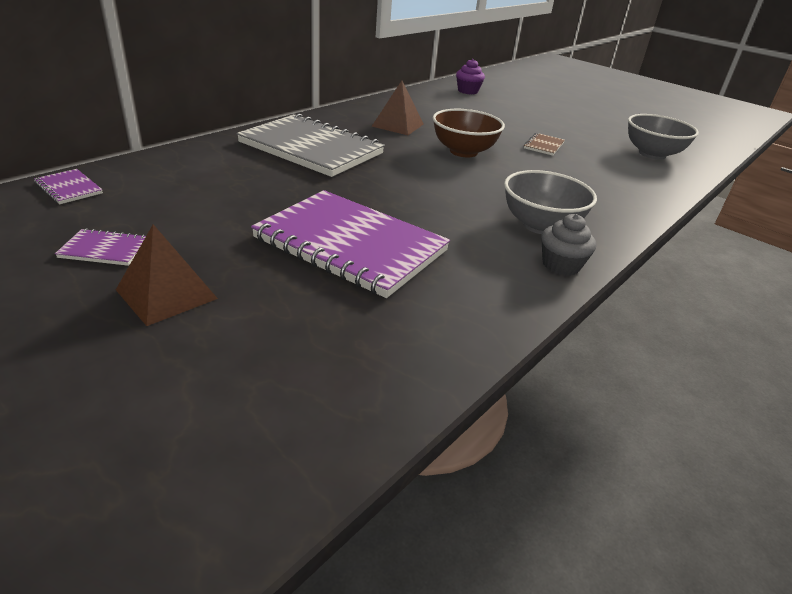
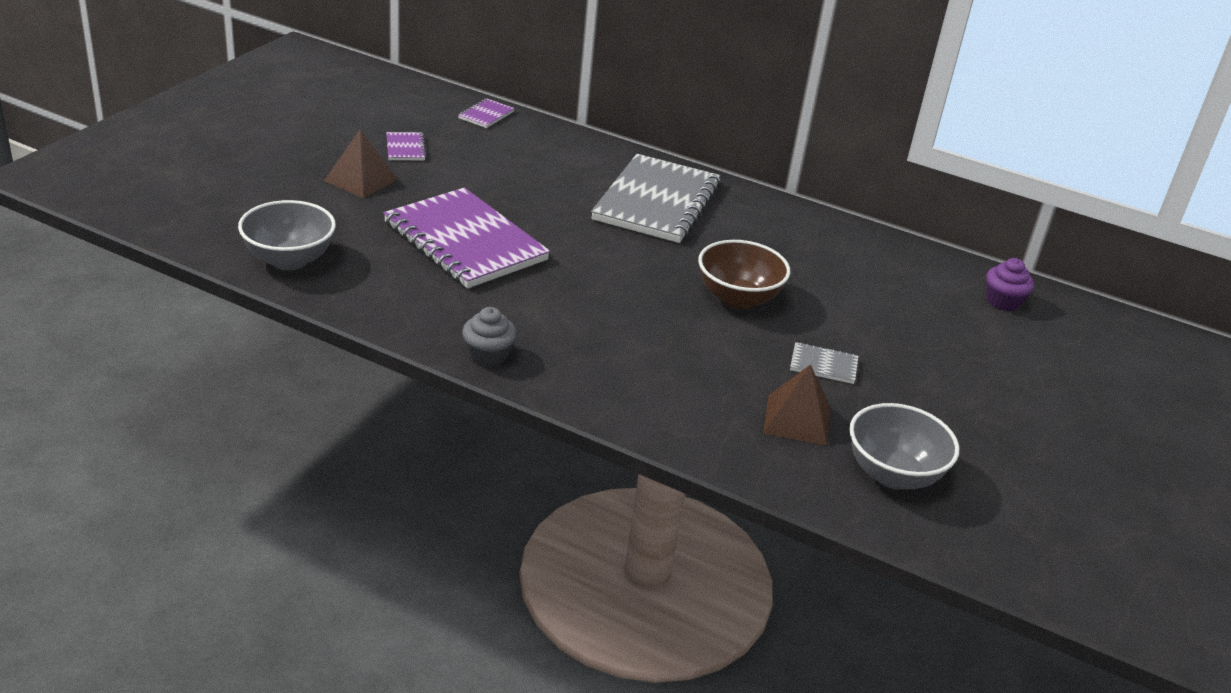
camera: 75 degrees right, 0 degrees up
purple notebook [251,190,450,298] -> purple notebook turned 60 degrees counterclockwise [383,188,550,288]
brown pyramid [371,81,424,135] -> brown pyramid moved to [763,364,830,446]
grey bowl [504,170,597,234] -> grey bowl moved to [238,200,336,270]
brown notebook [524,133,565,156] -> grey notebook [790,342,858,384]

